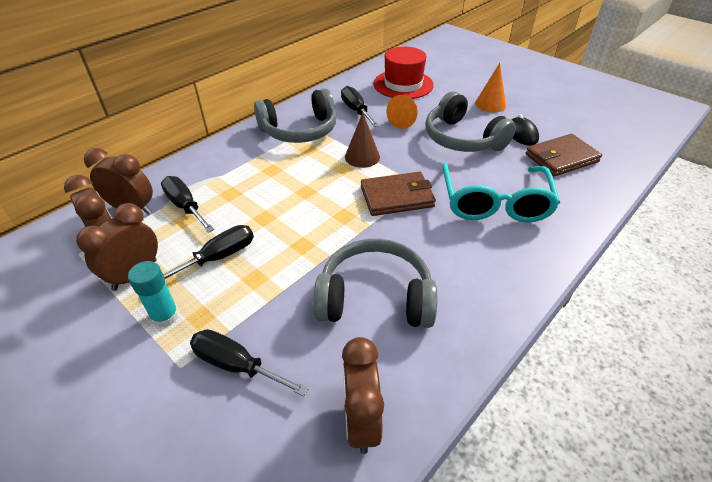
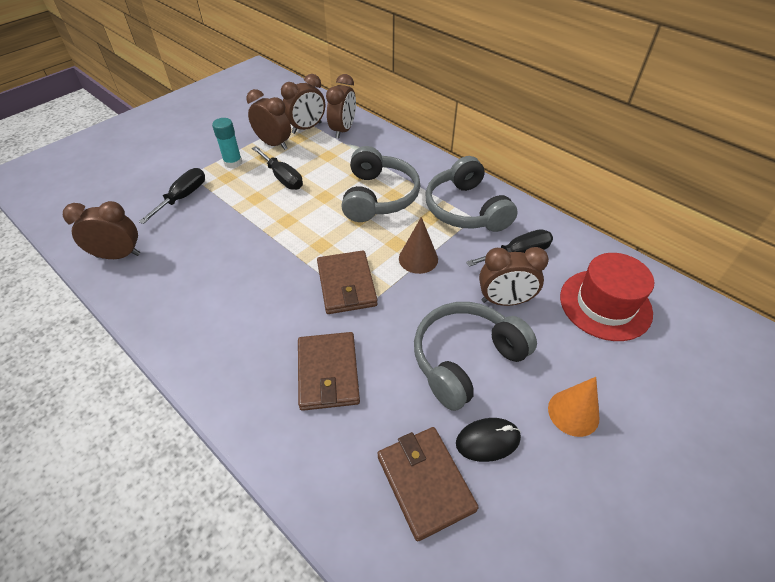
camera: 90 degrees right, 5 degrees up
black screwdriver [161,176,214,233] -> none
grey headphones [313,238,437,328] -> grey headphones moved to [341,146,420,222]
orange cone [386,95,418,129] -> brown clock [479,247,549,306]
turquoise glasses [442,163,560,222] -> brown wallet [298,332,360,411]

